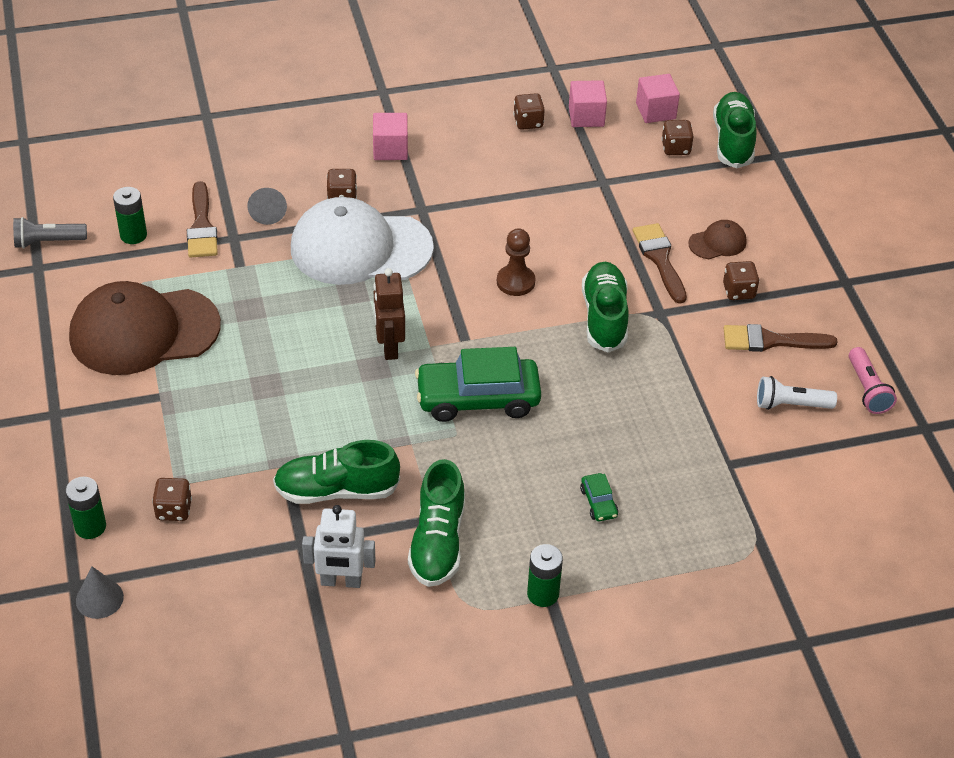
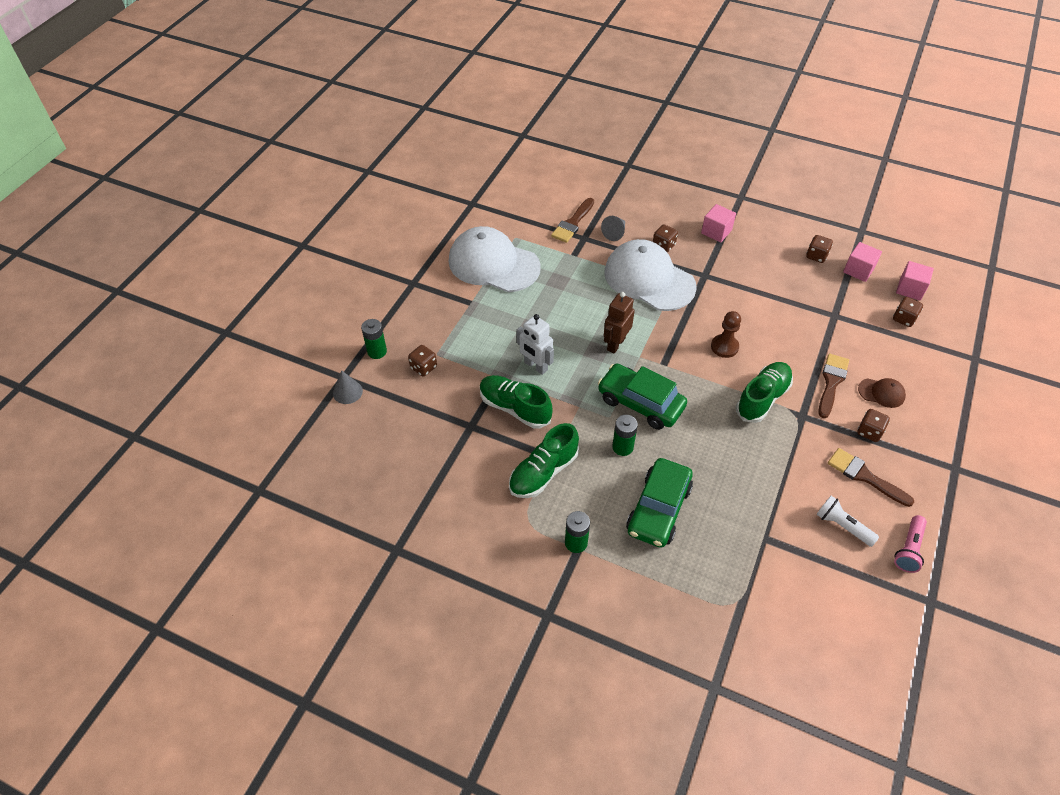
camera: 40 degrees right, 5 degrees up
grey flashlight [13,217,87,249] -> none
brown cap [69,281,221,375] -> white cap [449,226,541,292]
green battery [113,187,147,244] -> green battery moved to [612,415,638,456]
white robot [302,505,376,588] -> white robot moved to [516,314,554,375]
green car [580,473,618,521] -> green car [626,458,693,548], size x2.33
green shoe [713,92,757,168] -> none

